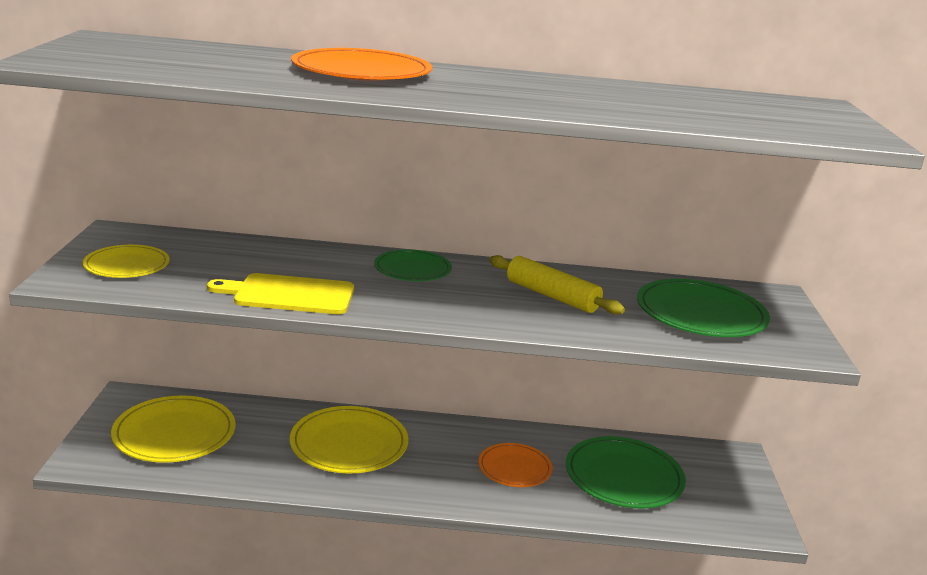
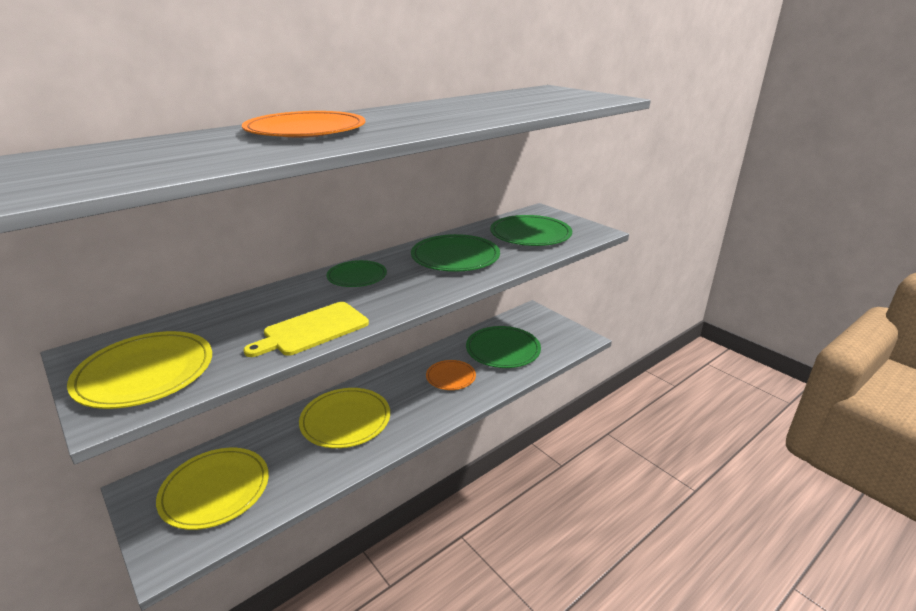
camera: 40 degrees left, 5 degrees up
yellow plate [83,245,170,278] -> yellow plate [67,331,212,409], size x1.61
yellow rolling pin [489,255,625,315] -> green plate [411,234,500,272]

